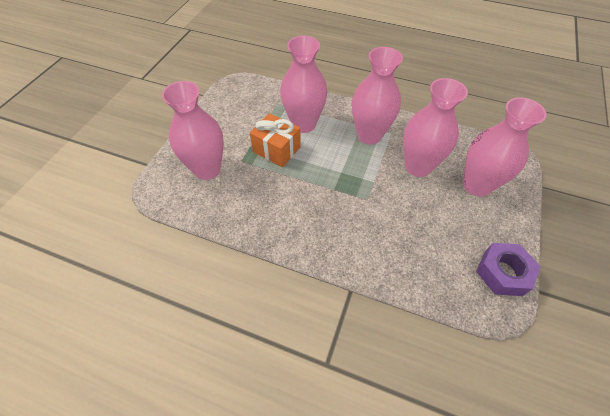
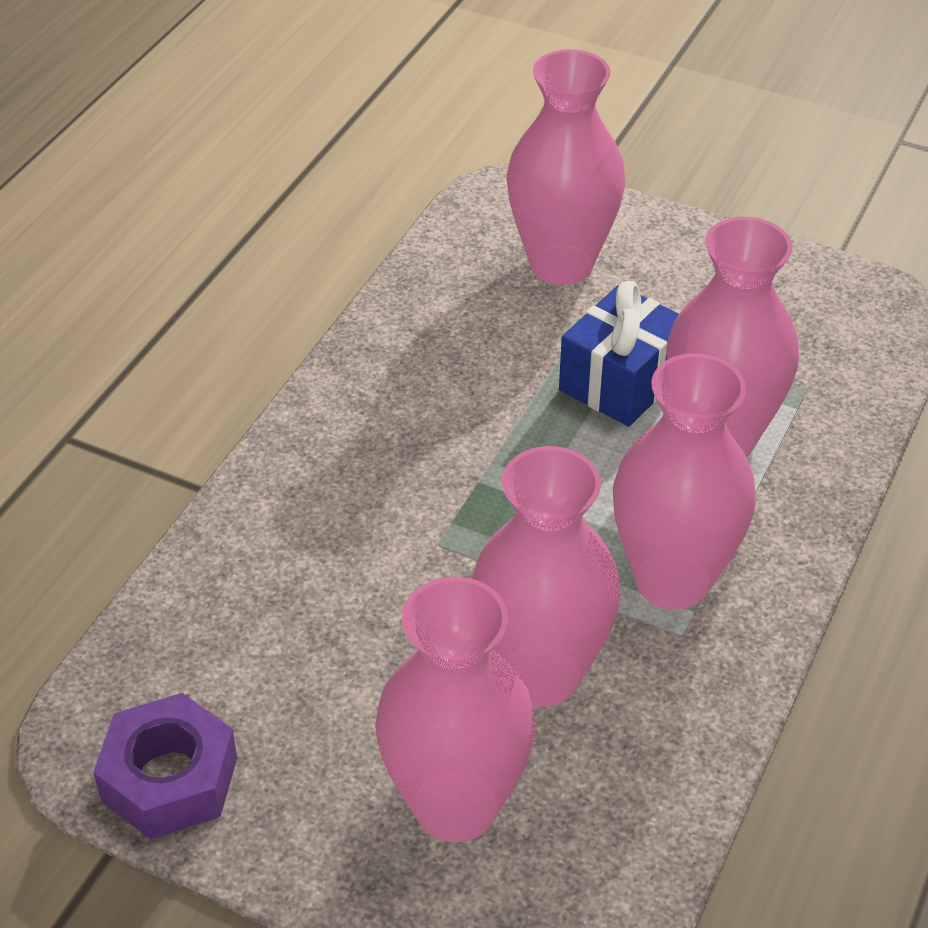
camera: 95 degrees right, 10 degrees down
orange gift [250,113,301,167] -> blue gift [559,281,679,427]

